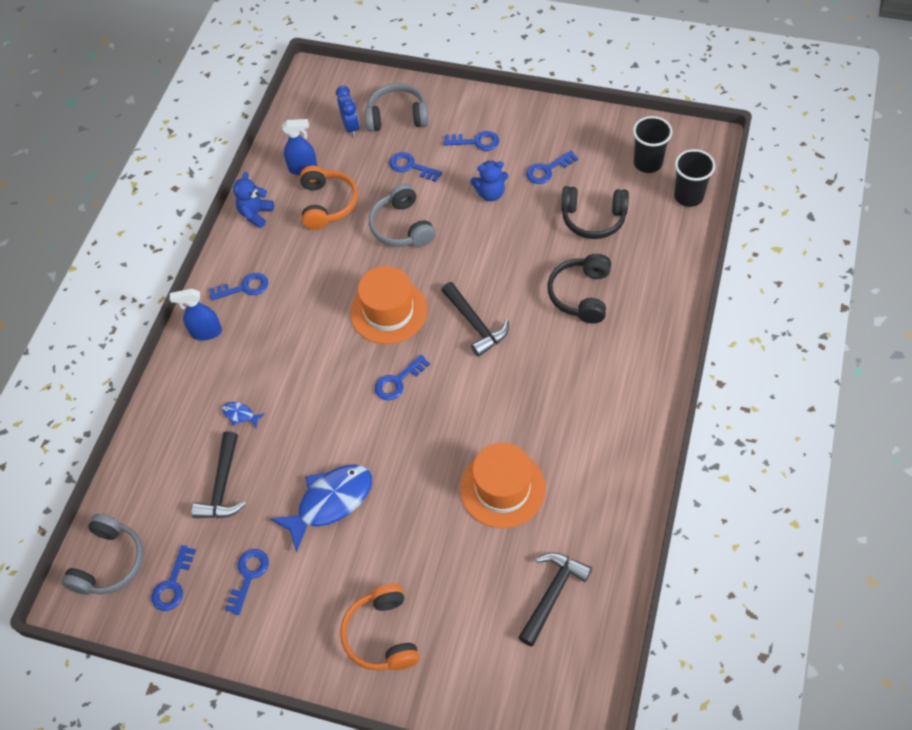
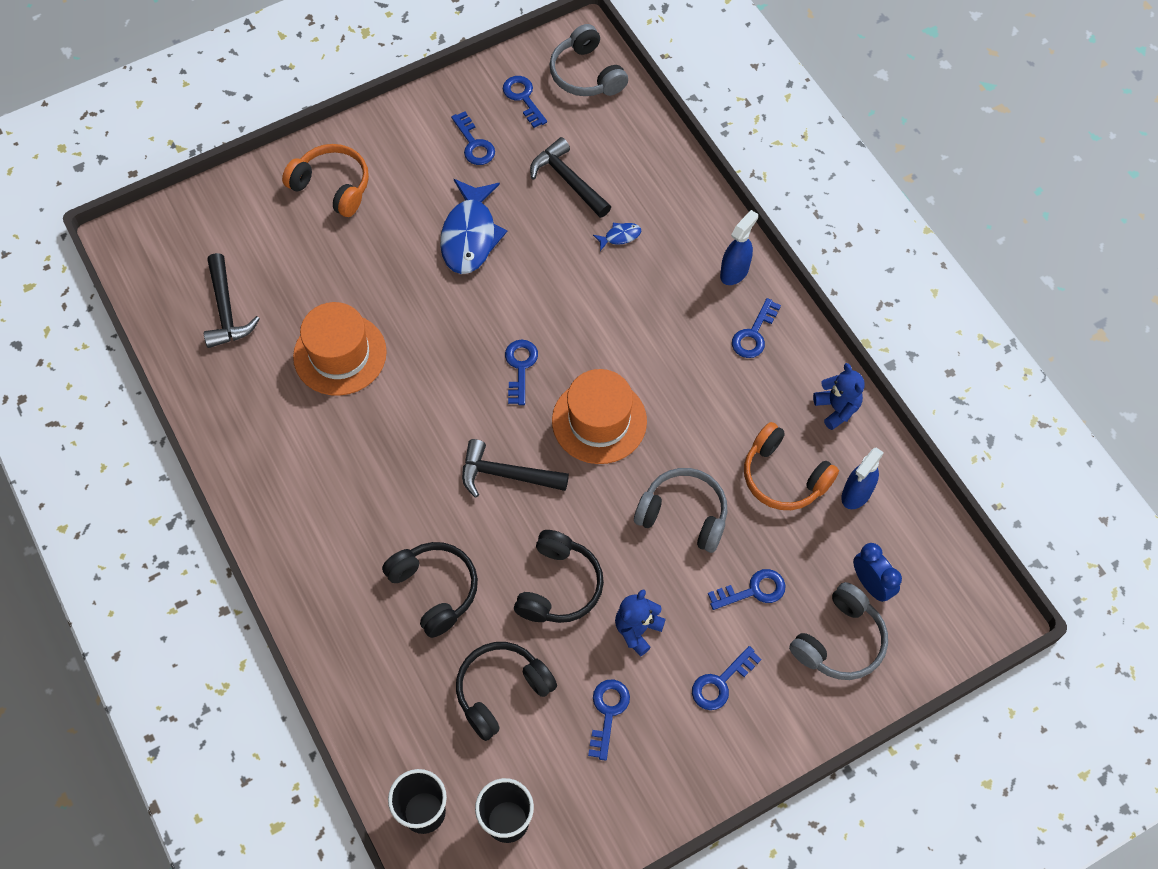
camera: 130 degrees right, 5 degrees up
blue clock [336,86,360,137] -> blue clock turned 150 degrees counterclockwise [853,543,902,602]
none -> black headphones [514,530,604,623]

